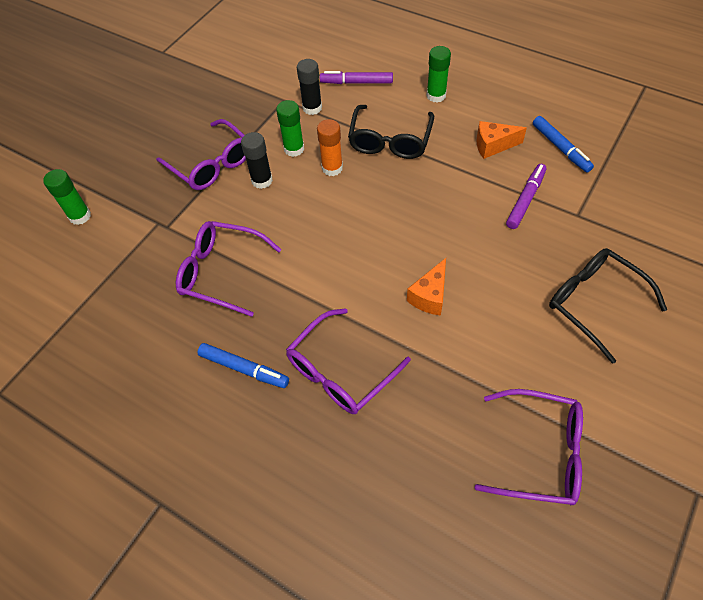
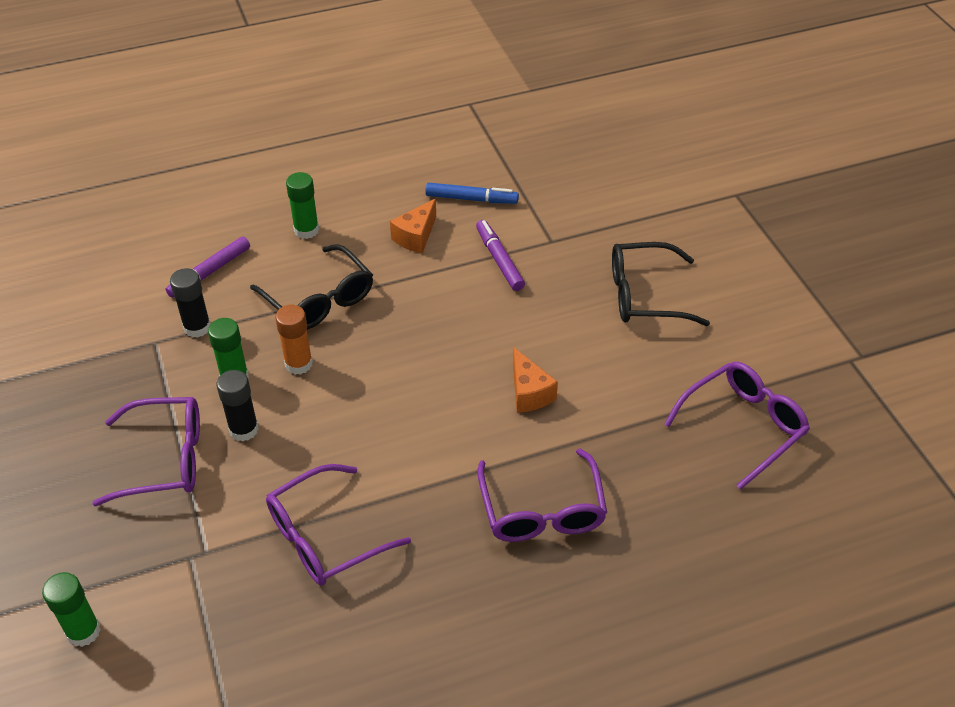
camera: 55 degrees left, 10 degrees down
blue marker [198,343,289,388] -> none

